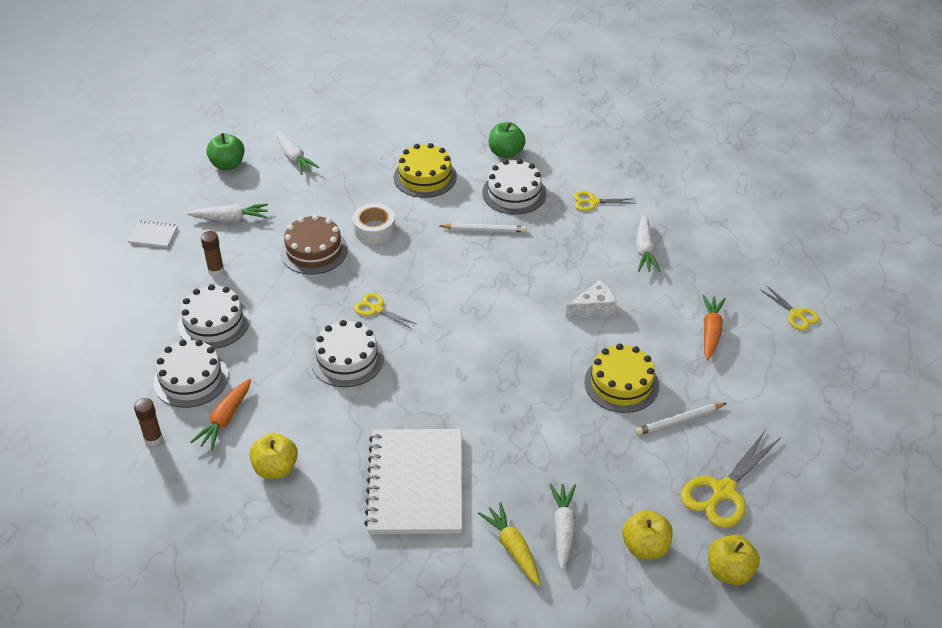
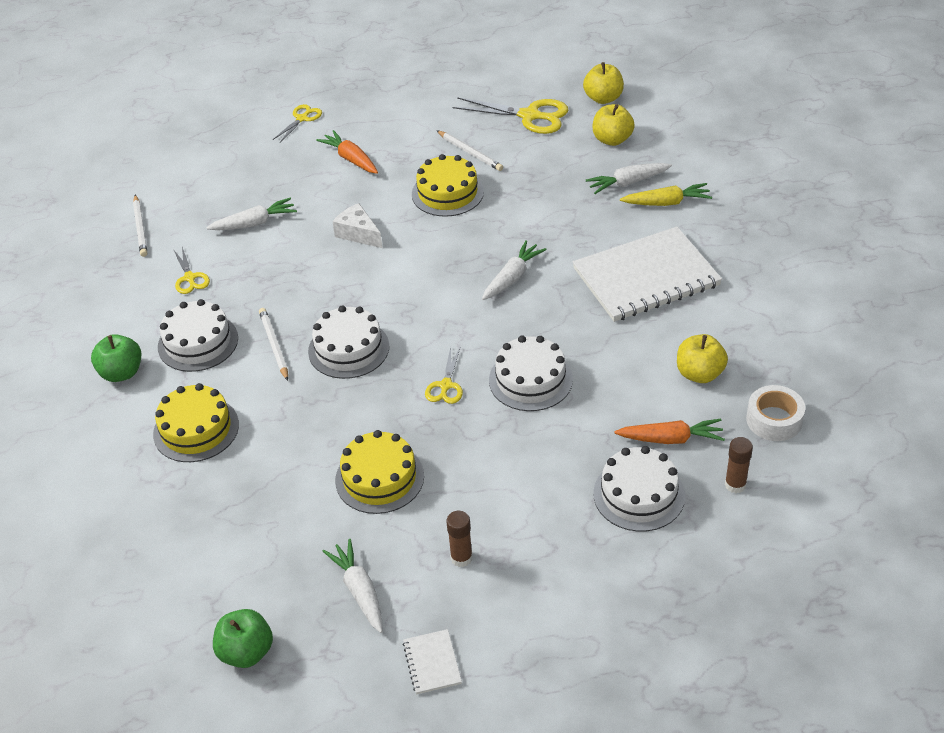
camera: 110 degrees left, 0 degrees up
white cake [178,284,250,349] -> white cake moved to [308,306,389,379]
white carrot [276,130,319,175] -> white carrot moved to [482,240,547,300]
brown cake [280,214,348,275] -> yellow cake [335,430,424,514]
white tape [353,203,395,244] -> white tape moved to [746,385,805,441]
yellow carrot [478,502,540,586] -> yellow carrot turned 135 degrees counterclockwise [620,183,712,206]
orange carrot [702,295,726,360] -> orange carrot turned 60 degrees clockwise [316,130,378,174]
none -> white pencil [133,195,147,257]

